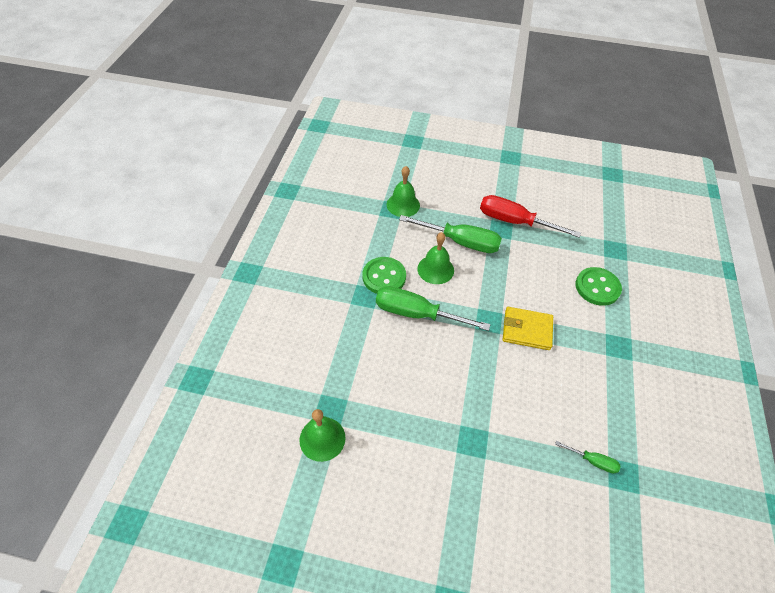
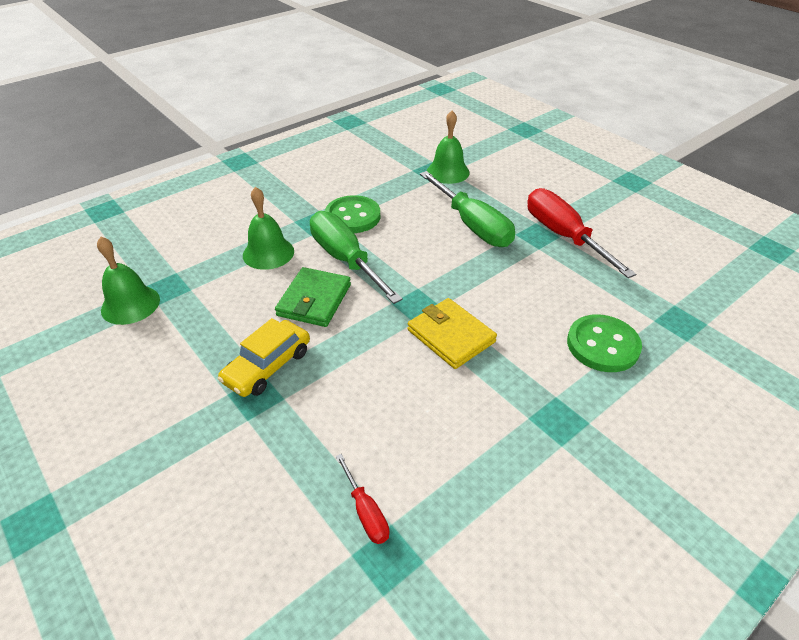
camera: 40 degrees right, 10 degrees down
green bell [418,232,454,284] -> green bell moved to [243,187,294,270]
green screwdriver [555,441,620,473] -> red screwdriver [336,454,389,544]
none -> yellow car [218,318,310,397]
none -> green wallet [275,267,351,327]

